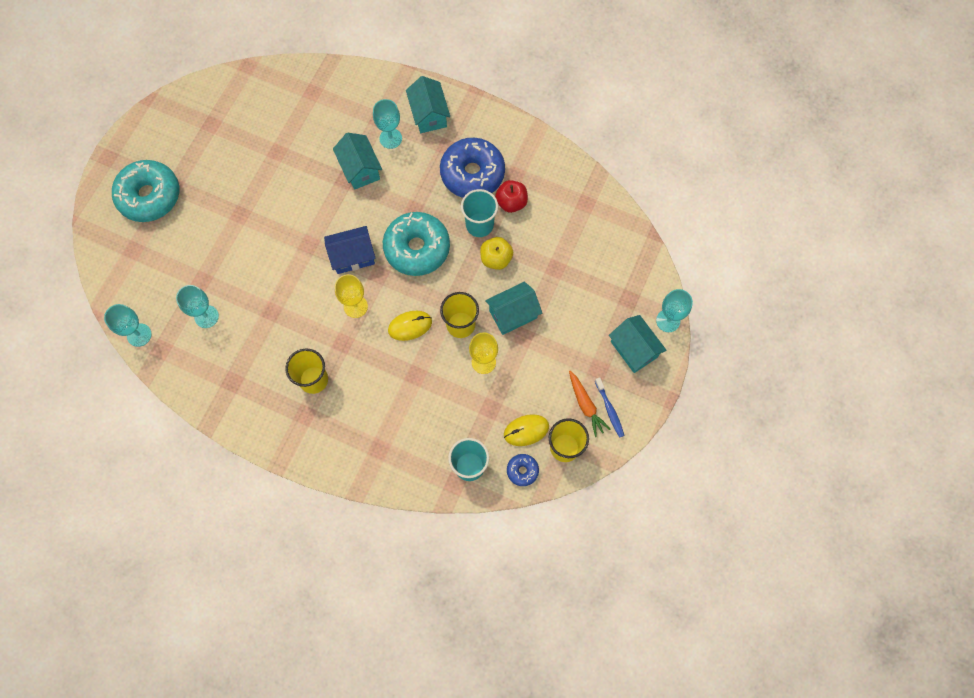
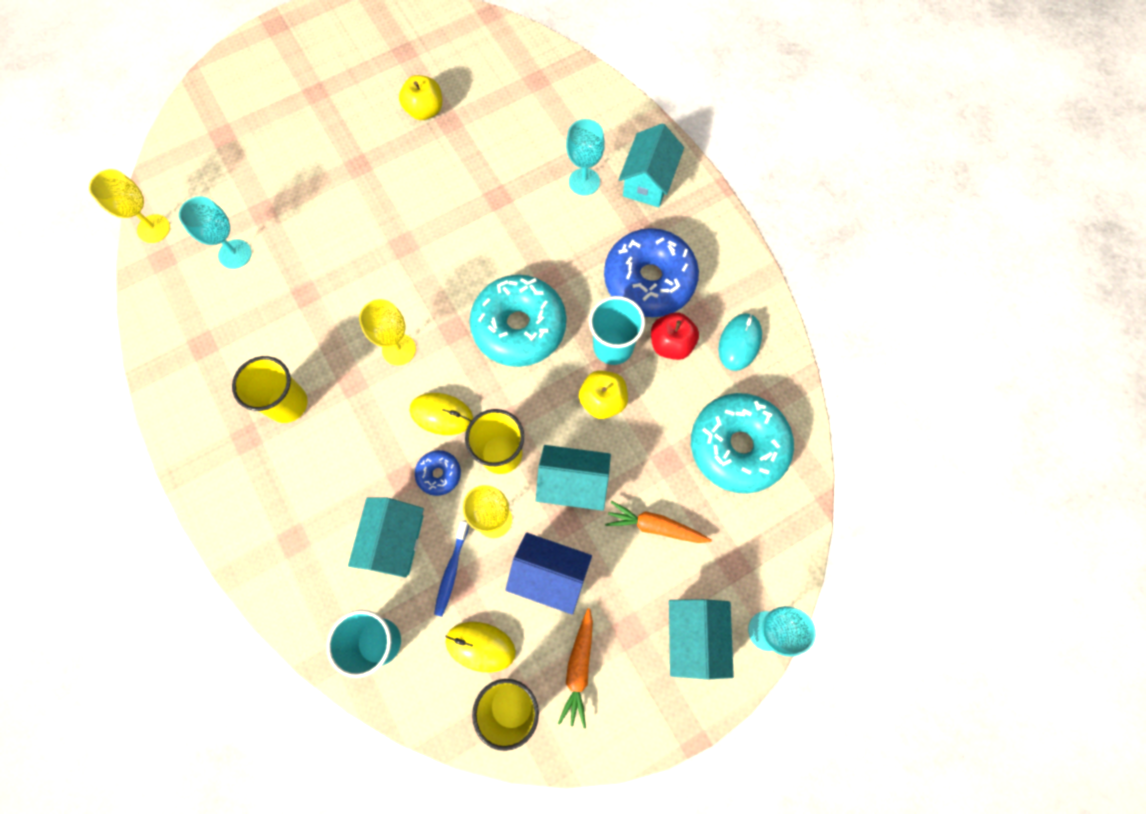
camera: 35 degrees right, 0 degrees up
turquoise goblet [104,304,152,347] -> yellow goblet [89,169,170,243]
turquoise donut [112,160,179,222] -> turquoise donut moved to [691,393,794,493]
blue house [324,226,376,274] -> blue house moved to [506,533,592,614]
turquoise house [333,133,382,190] -> turquoise house moved to [348,498,424,578]
blue donut [507,454,539,486] -> blue donut moved to [415,450,461,496]
blue toothbrush [595,377,625,438] -> blue toothbrush moved to [434,521,469,617]
none -> yellow apple [399,75,442,120]
none -> orange carrot [605,501,712,543]
none -> turquoise mouse [718,313,762,371]

